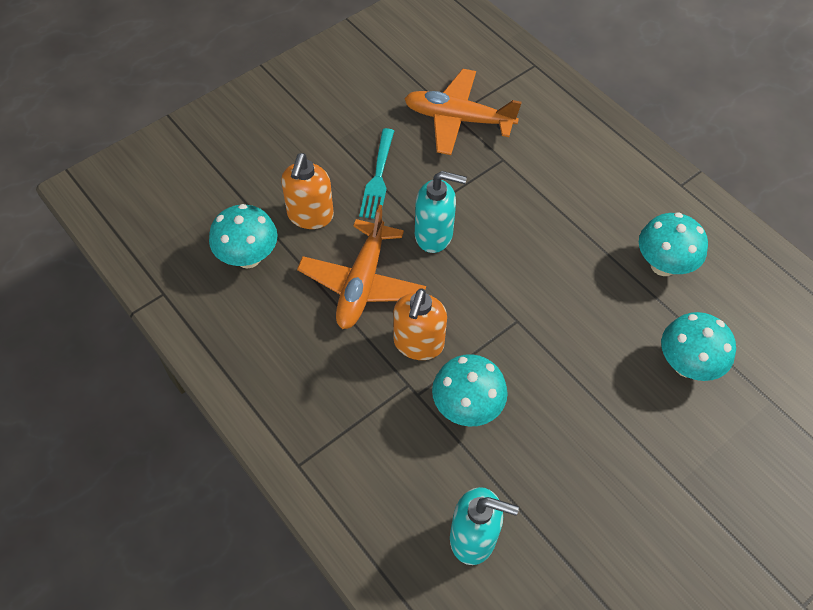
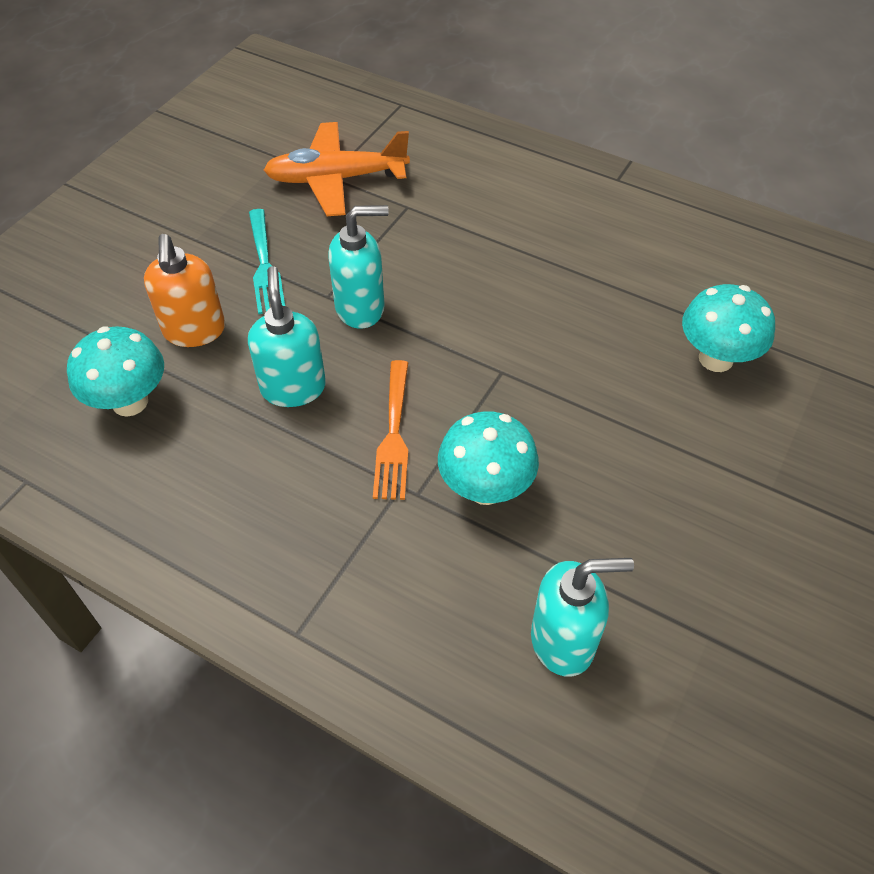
camera: 20 degrees left, 5 degrees down
orange plane [297,205,426,329] -> turquoise soap dispenser [248,266,326,407]
orange soap dispenser [393,288,447,360] -> orange fork [373,360,408,500]
turquoise mushroom [639,212,708,276] -> none

